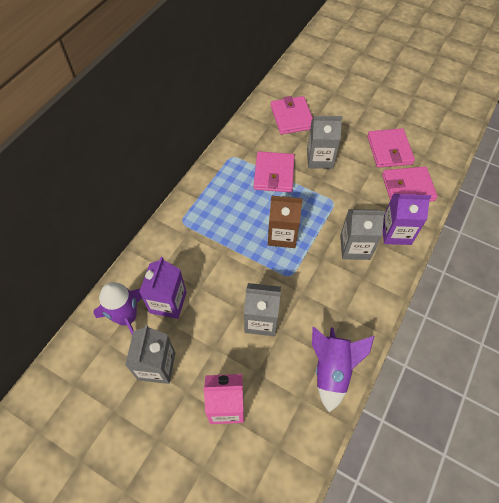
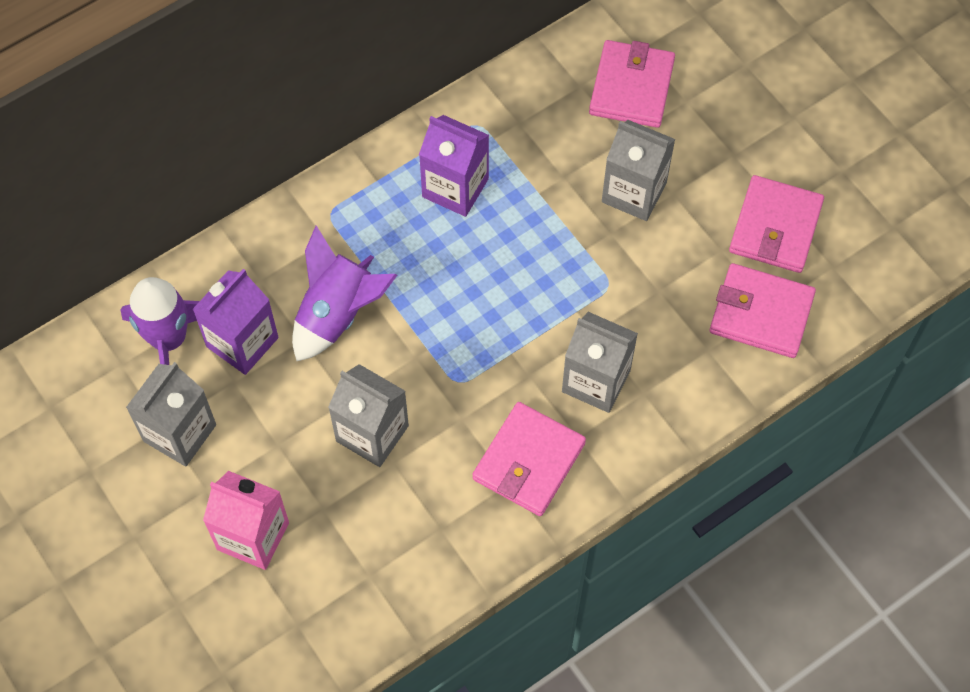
camera: 25 degrees right, 5 degrees up
pink wallet [253,151,295,192] -> pink wallet moved to [472,402,586,516]
brown carton [268,196,303,248] -> none
purple rocket [312,327,374,412] -> purple rocket moved to [292,226,397,362]
purple carton [383,194,431,245] -> purple carton moved to [419,115,489,217]

